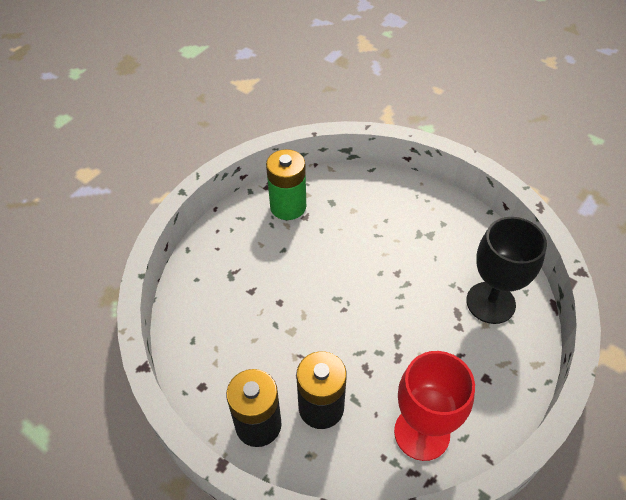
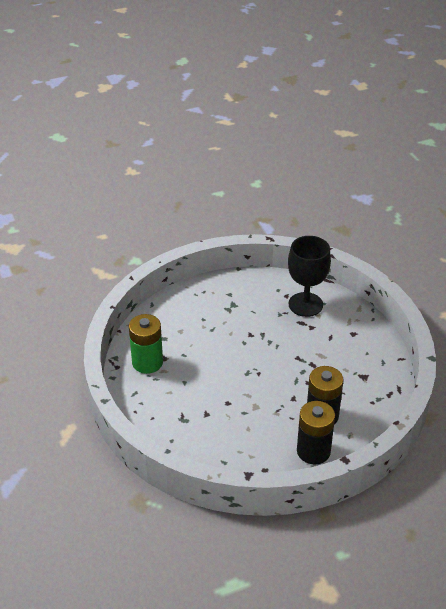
camera: 60 degrees left, 10 degrees down
red goblet [394,351,475,461] -> none

